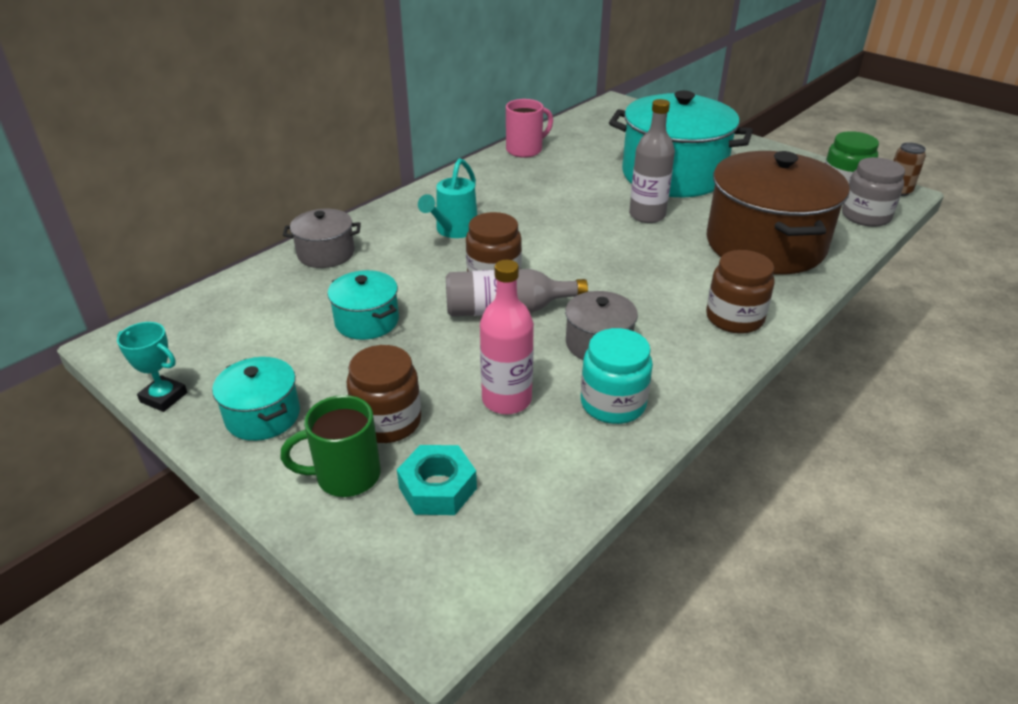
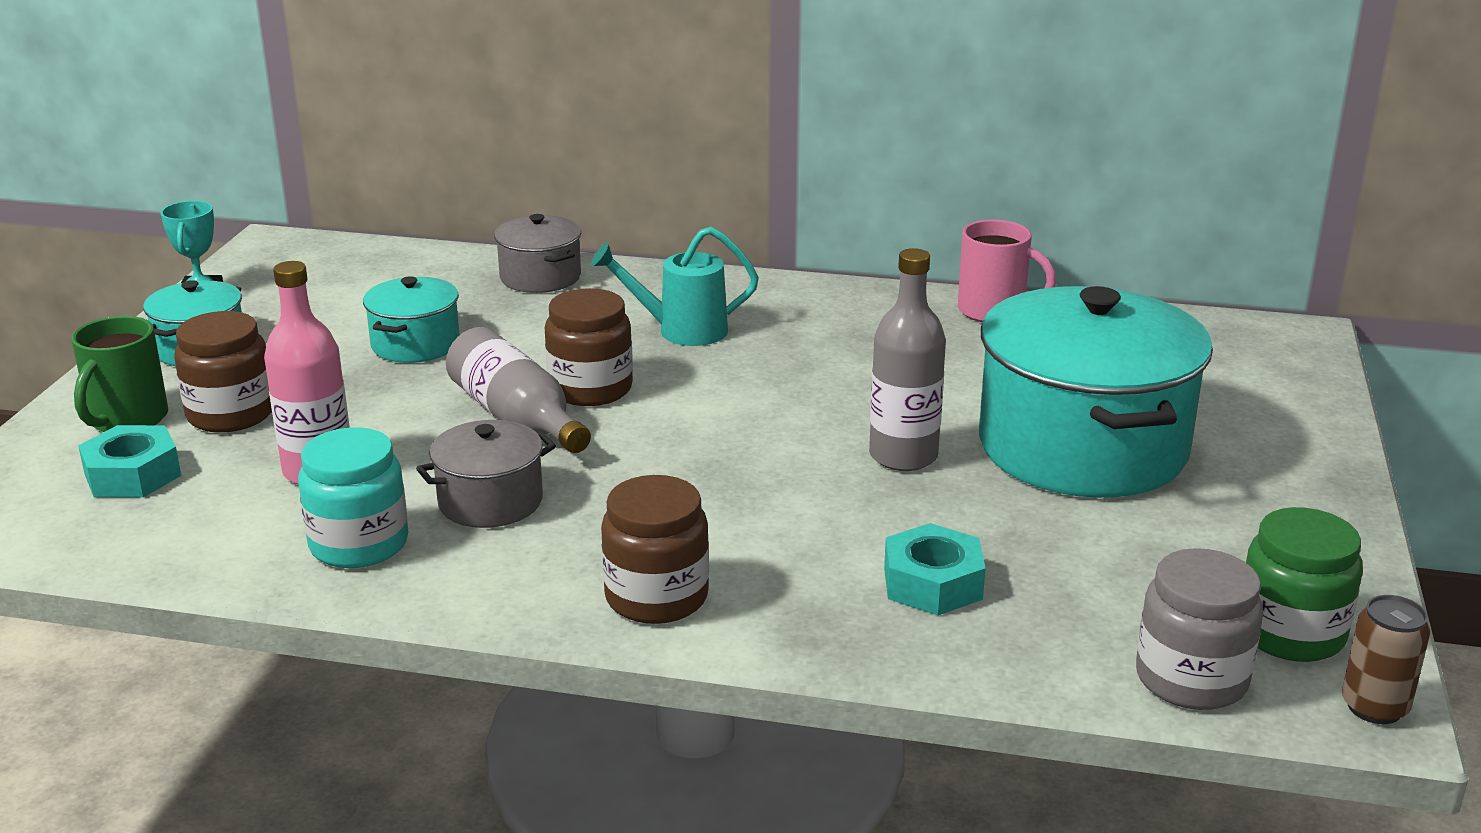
camera: 60 degrees right, 10 degrees down
green mug [280,395,381,497] -> green mug turned 120 degrees counterclockwise [71,316,168,432]
brown pot [707,151,850,275] -> turquoise nut [884,523,986,615]

